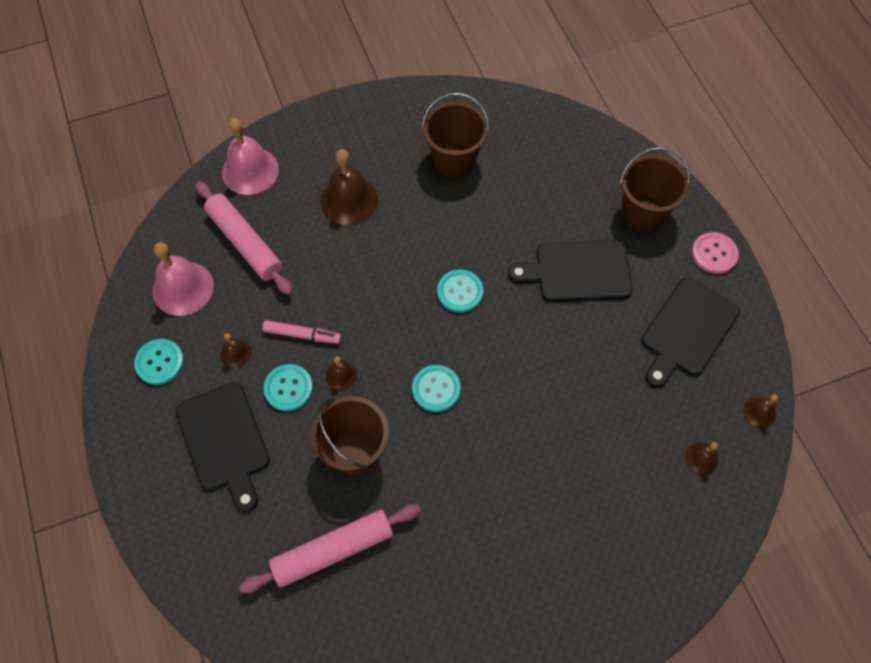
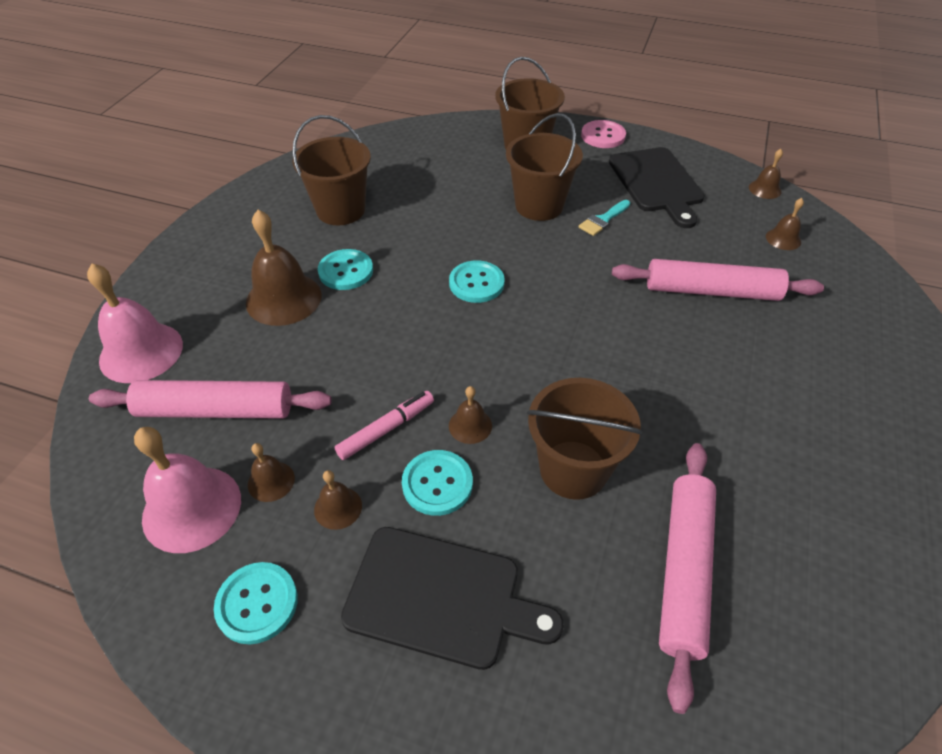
camera: 50 degrees left, 15 degrees down
turquoise button [412,365,461,412] -> turquoise button moved to [318,249,373,290]
black cutting board [508,240,632,302] -> brown bucket [506,113,583,221]
none -> brown bell [248,443,295,502]
none -> turquoise brush [579,200,630,236]
none -> pink rolling pin [612,259,824,301]

